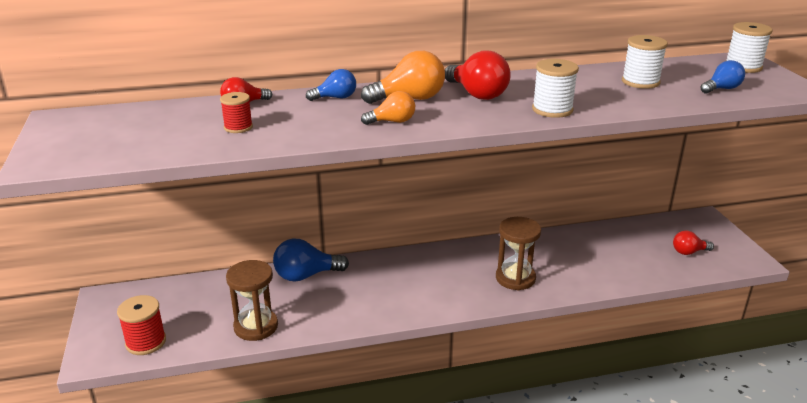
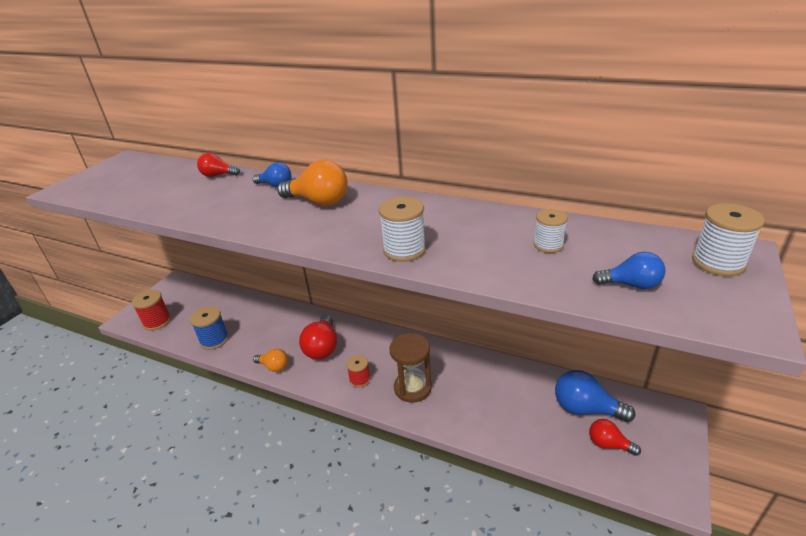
camera: 40 degrees right, 5 degrees up
red spool [220,92,253,133] -> red spool moved to [346,355,371,388]
brown hourglass [226,260,278,341] -> blue spool [190,306,229,350]
blue light bulb [273,239,349,282] -> blue light bulb moved to [555,370,635,422]
orange light bulb [361,91,415,125] -> orange light bulb moved to [253,349,288,372]
red light bulb [445,50,511,100] -> red light bulb moved to [299,315,337,360]
white spool [622,35,668,89] -> white spool [534,209,568,253], size x0.67

